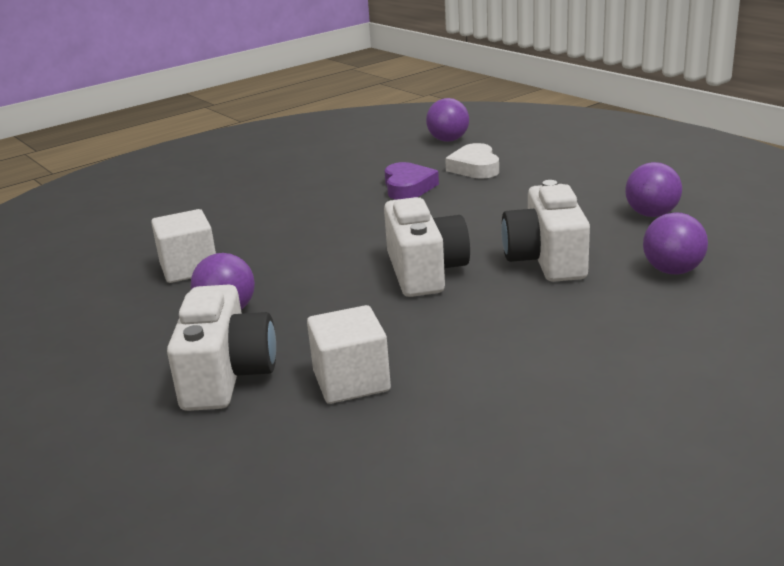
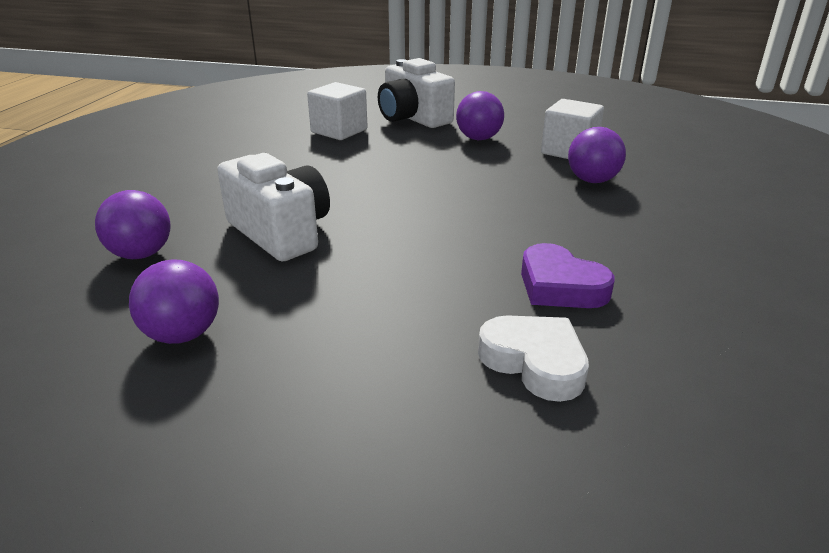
camera: 140 degrees right, 5 degrees up
white camera [384,197,470,297] -> none
purple ball [426,98,469,142] -> purple ball moved to [568,127,626,183]

